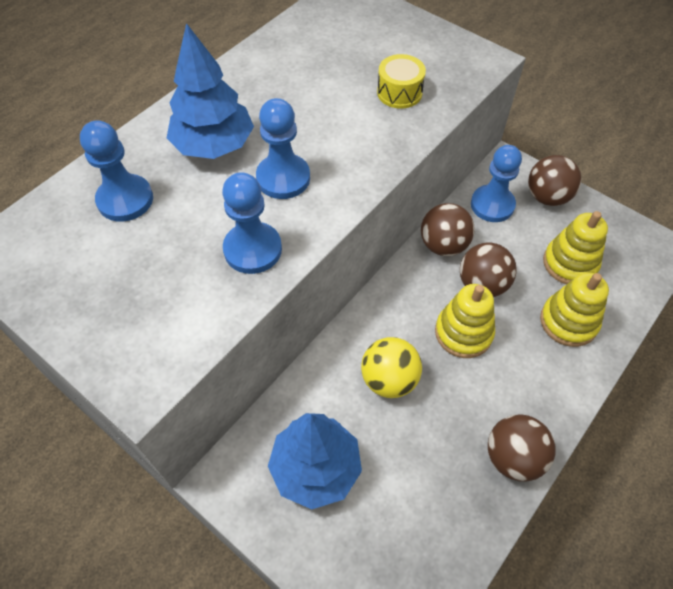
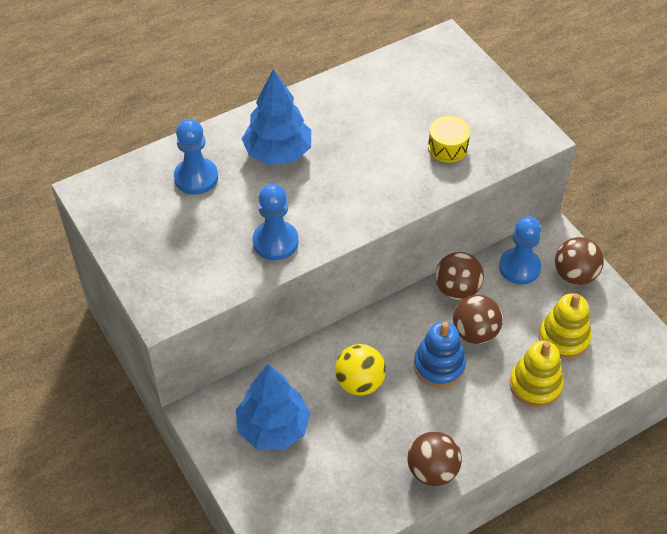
camera: 20 degrees right, 5 degrees down
blue pawn [256,98,310,199] -> none
yellow stacking toy [435,284,495,358] -> blue stacking toy [414,321,466,388]

